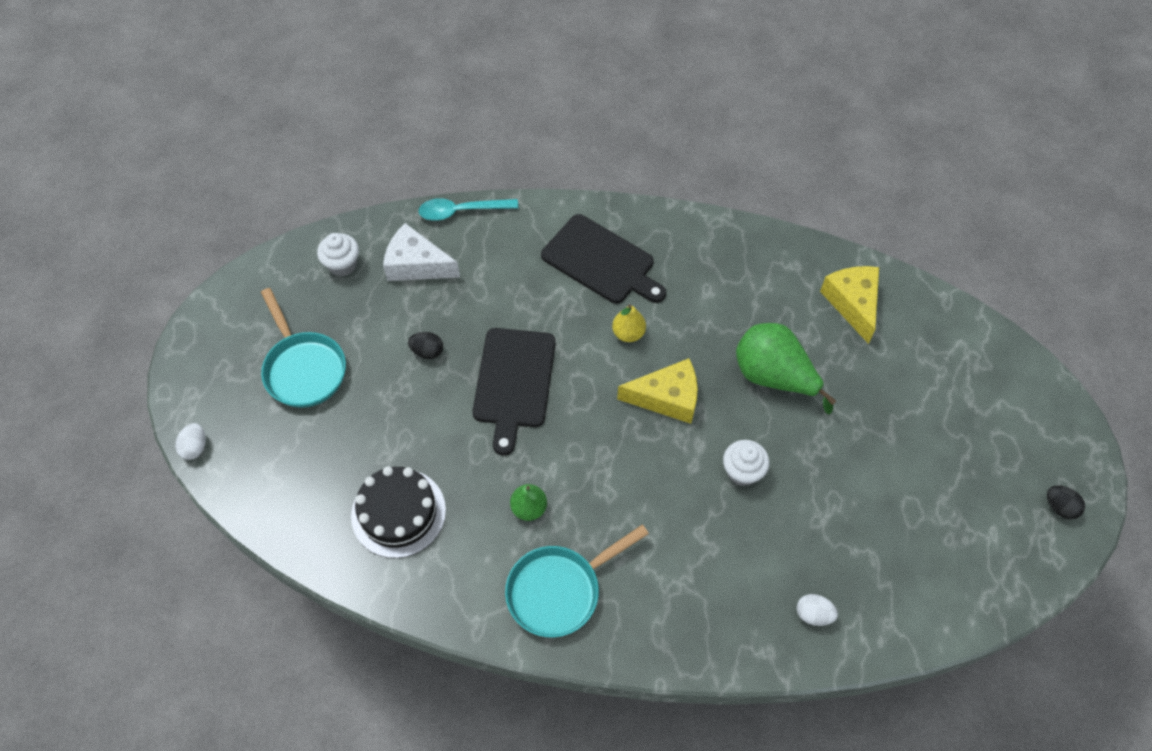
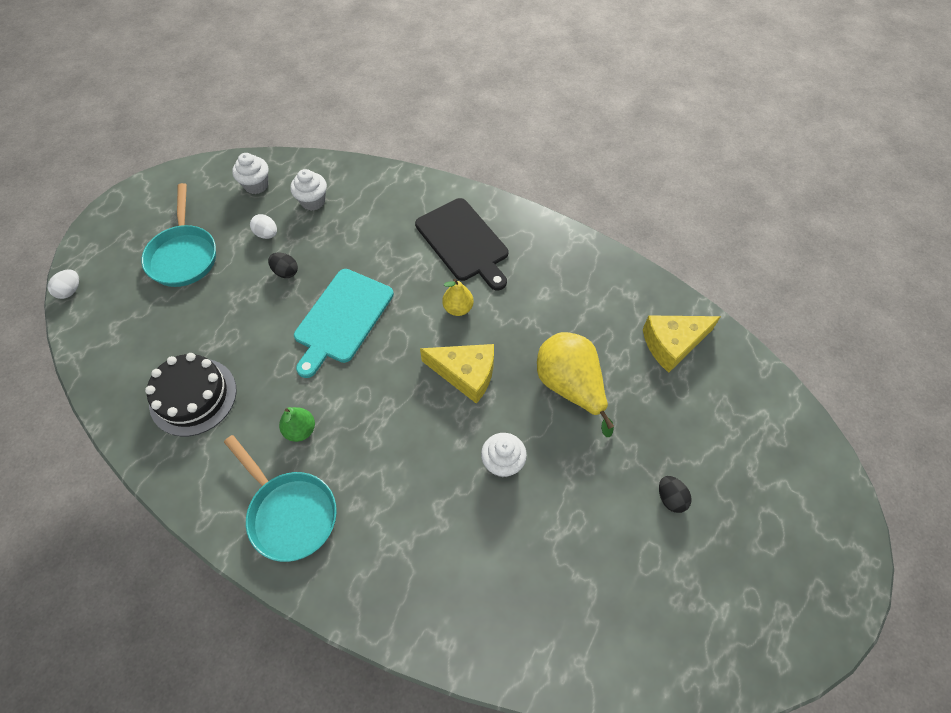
camera: 20 degrees right, 0 degrees up
white cheese [383,223,460,281] -> white cupcake [290,169,327,211]
turquoise spoon [418,198,519,221] -> none
black cutting board [472,328,556,456] -> turquoise cutting board [294,269,394,378]
turquoise pan [505,525,649,638] -> turquoise pan turned 120 degrees counterclockwise [224,435,337,562]
green pear [736,323,836,415] -> yellow pear [537,332,614,437]
white egg [797,594,838,626] -> white egg moved to [250,214,277,239]
yellow cheese [820,266,879,344] -> yellow cheese turned 120 degrees counterclockwise [643,315,721,373]
black egg [1047,485,1085,519] -> black egg moved to [659,476,692,513]

